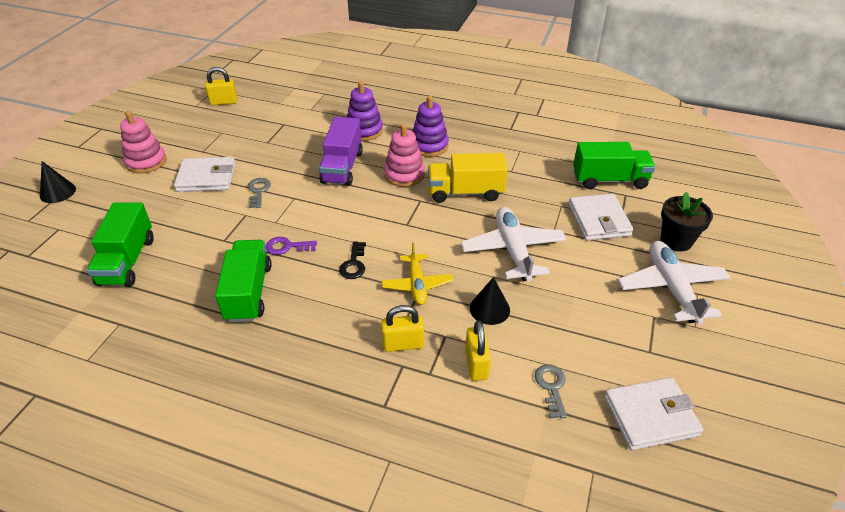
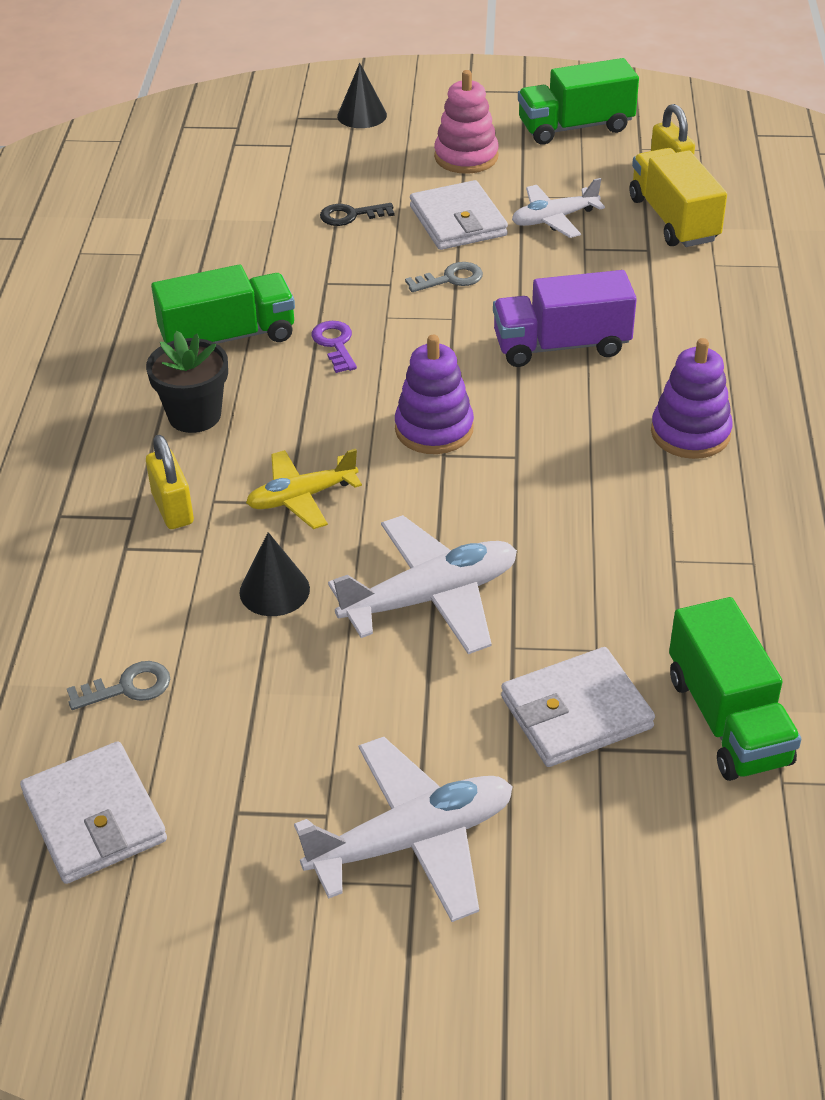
camera: 75 degrees right, 0 degrees up
green truck [87,202,154,286] -> green truck moved to [518,58,639,145]
black key [339,241,366,279] -> black key moved to [320,203,395,226]
purple stacking toy [347,81,383,141] -> purple stacking toy moved to [395,335,474,454]
pink stacking toy [384,124,425,187] -> none
yellow truck [428,153,508,203] -> yellow truck moved to [630,148,727,247]
yellow padlock [465,320,491,381] -> none
black flower pot [661,192,713,251] -> black flower pot moved to [146,331,228,433]
none -> white plane [512,178,605,238]

